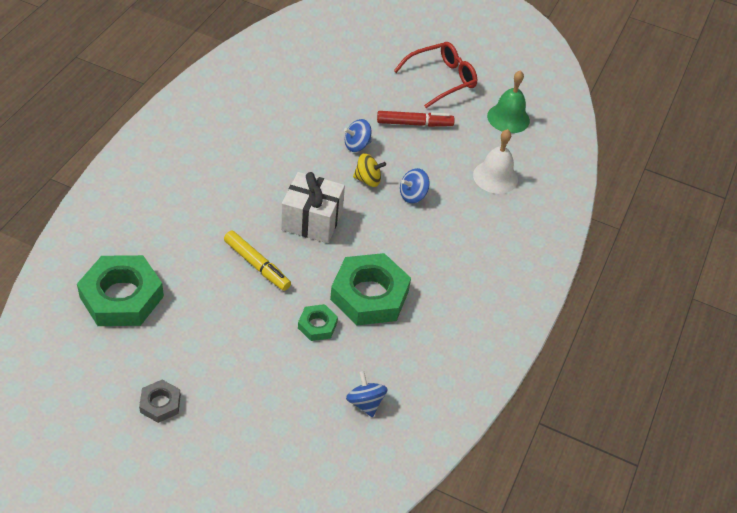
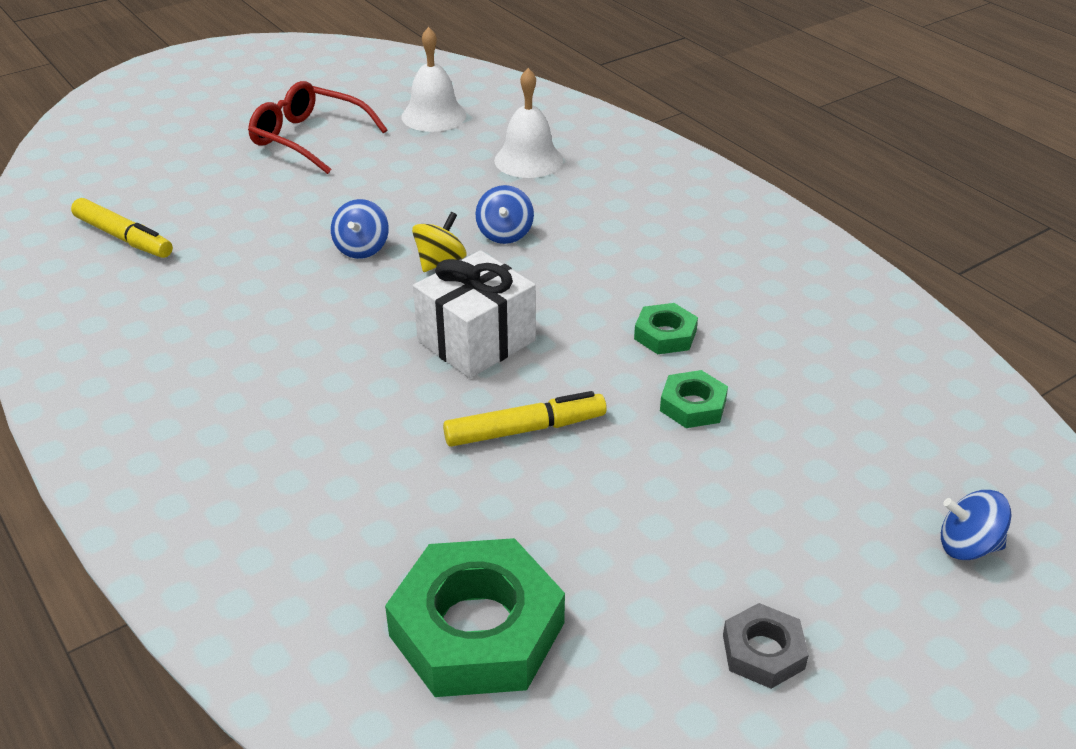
camera: 55 degrees left, 10 degrees down
green nut [330,253,411,325] -> green nut [634,303,698,354], size x0.49
blue spinning top [346,371,388,417] -> blue spinning top moved to [941,490,1012,560]
red marker [377,111,455,127] -> none
red glasses [394,42,477,108] -> red glasses turned 60 degrees counterclockwise [248,81,387,174]
green bell [487,70,530,133] -> white bell [402,27,466,132]
none -> yellow marker [71,198,173,258]

